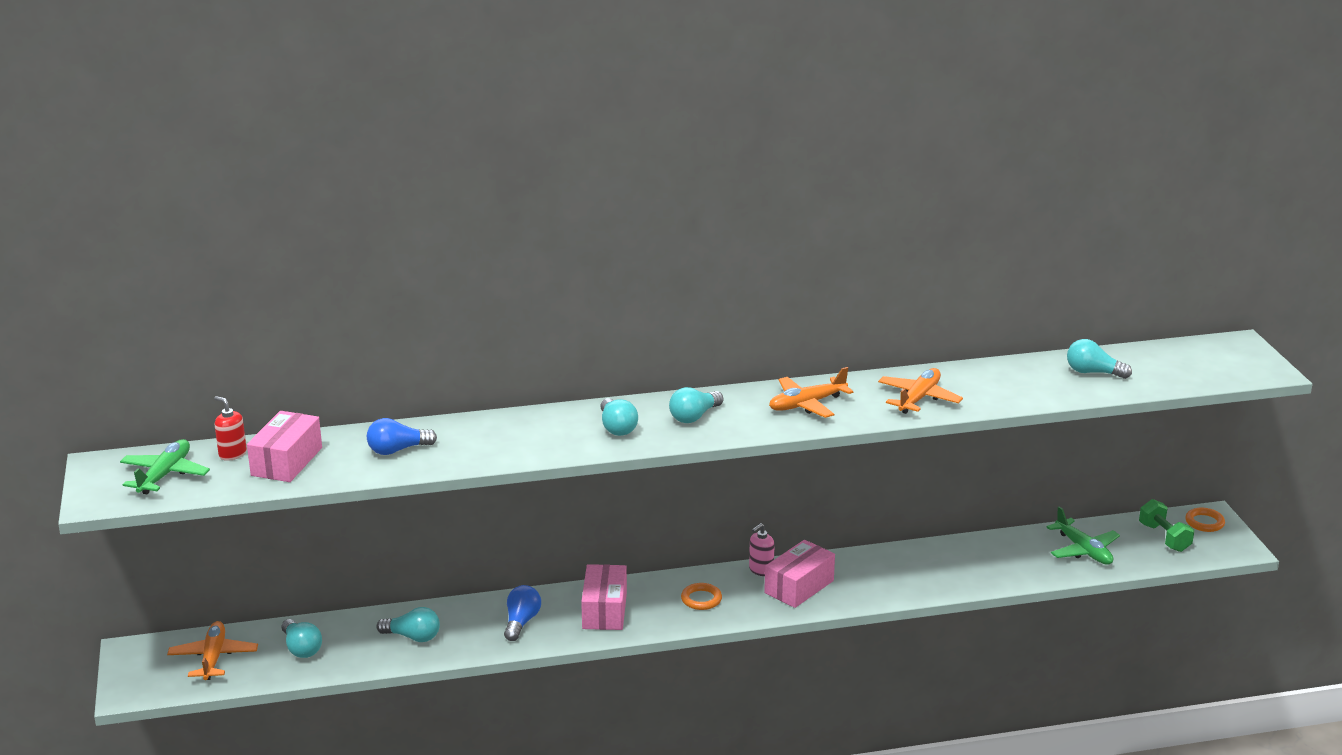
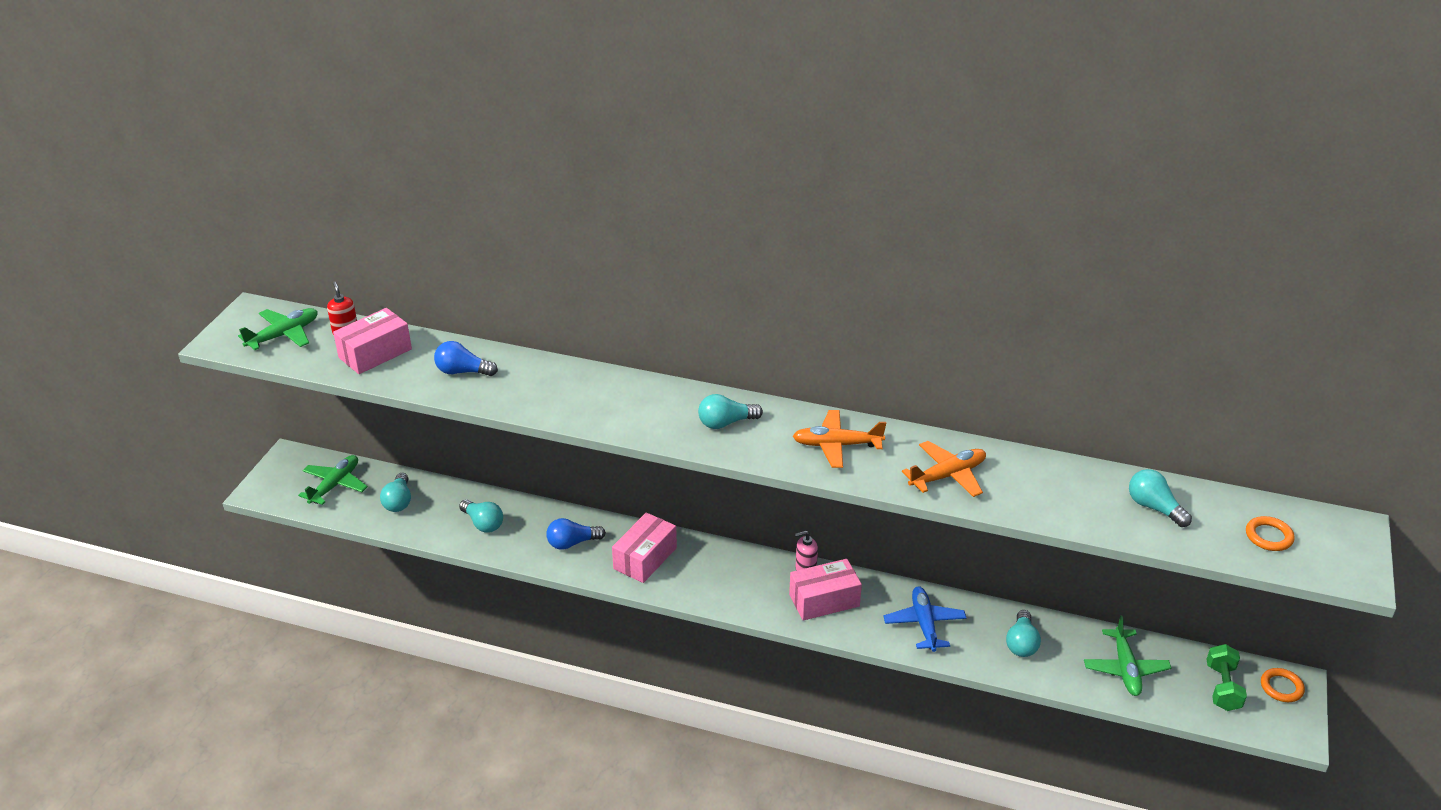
camera: 30 degrees right, 10 degrees up
orange plane [167,621,258,680] -> green plane [298,455,368,505]
blue light bulb [504,585,541,641] -> blue light bulb turned 150 degrees counterclockwise [546,518,606,550]
turquoise light bulb [600,398,638,436] -> turquoise light bulb moved to [1006,610,1041,657]
orange ring [681,583,722,610] -> orange ring moved to [1246,516,1295,551]
none -> blue plane [883,586,966,652]

